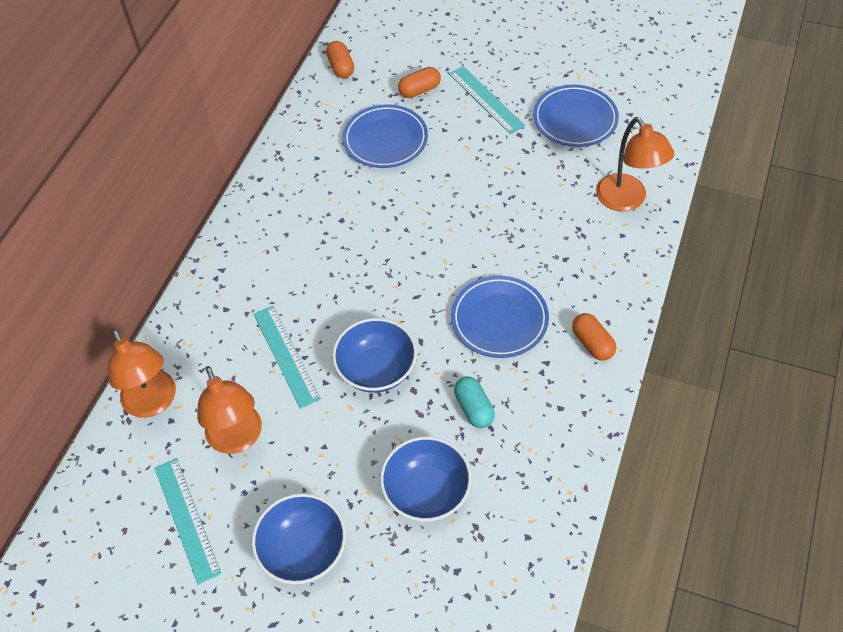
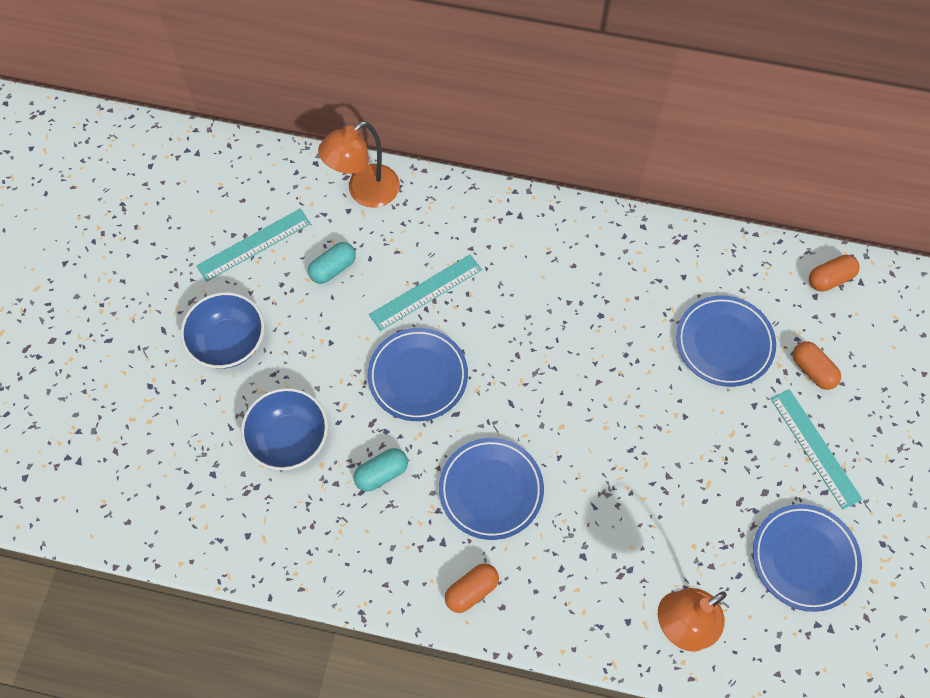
camera: 80 degrees right, 10 degrees up
orange lamp [197,366,262,454] -> turquoise capsule [308,242,356,284]
blue bowl [332,318,417,393] -> blue plate [368,328,468,421]
turquoise ruler [449,66,525,134] -> turquoise ruler turned 75 degrees counterclockwise [771,389,862,509]

